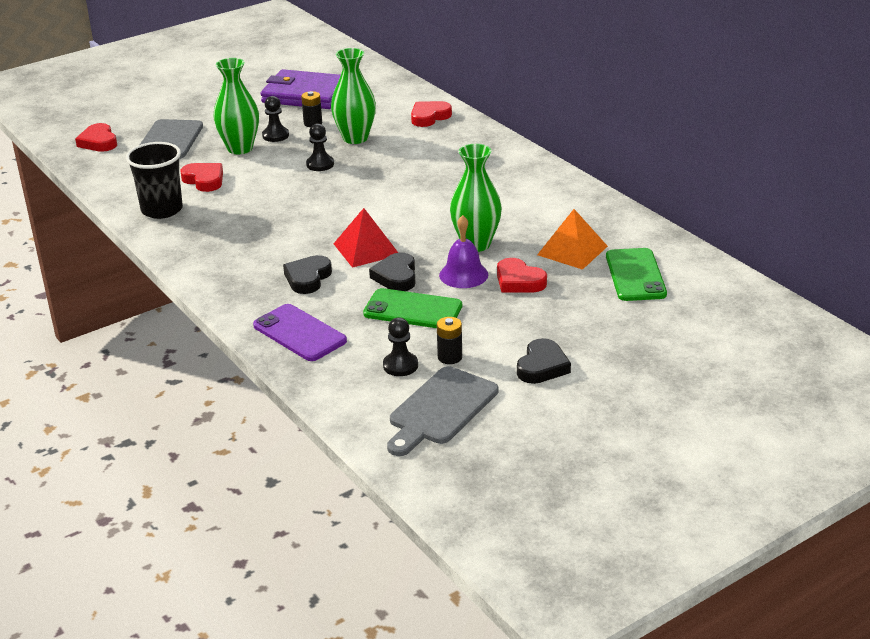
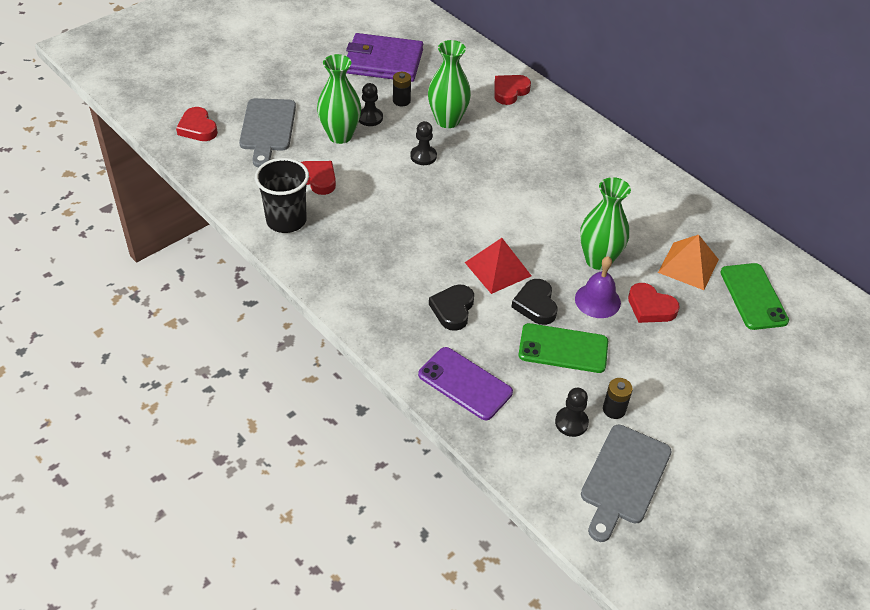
camera: 10 degrees left, 15 degrees up
black heart [517,338,571,384] -> none

